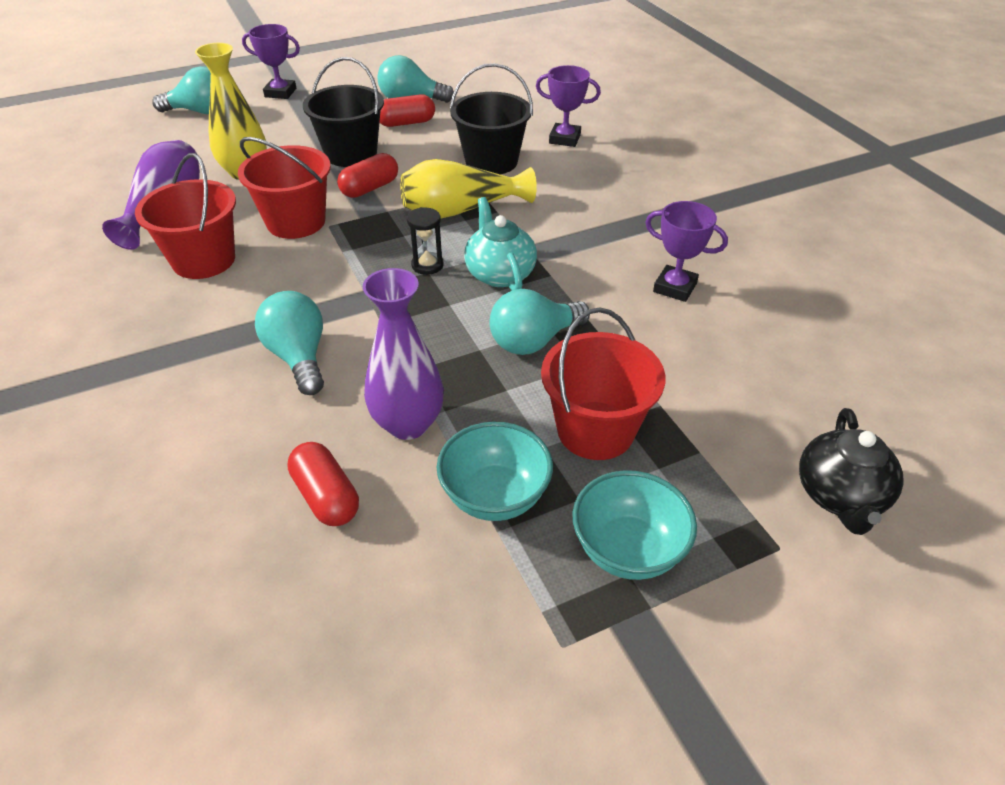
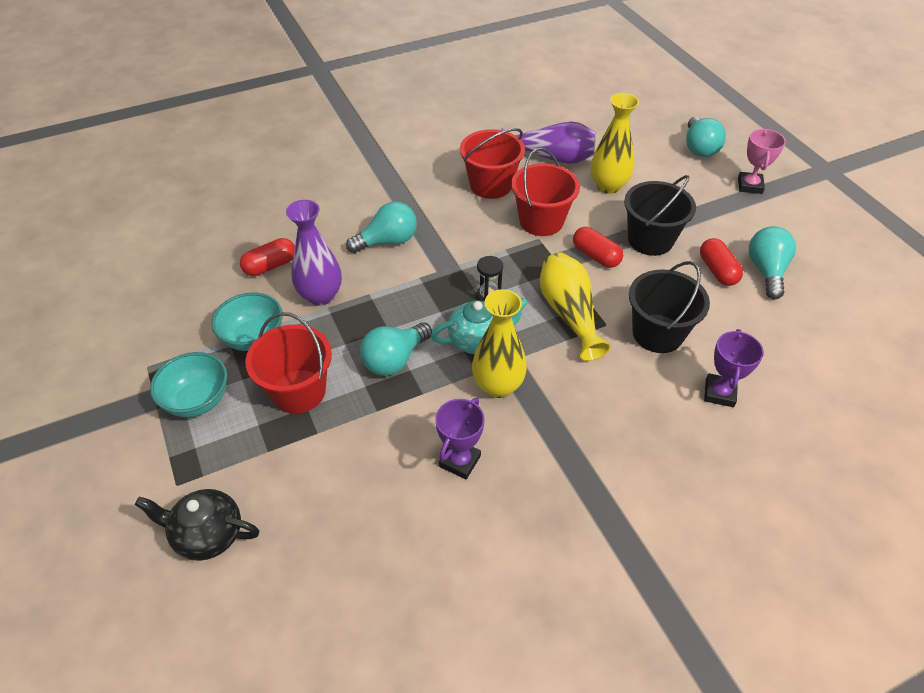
camera: 90 degrees right, 5 degrees up
purple trophy [242,24,300,99] -> pink trophy [738,129,786,194]
turquoise light bulb [489,289,590,355] -> turquoise light bulb turned 105 degrees counterclockwise [360,322,432,376]
none -> yellow vase [472,289,527,398]

